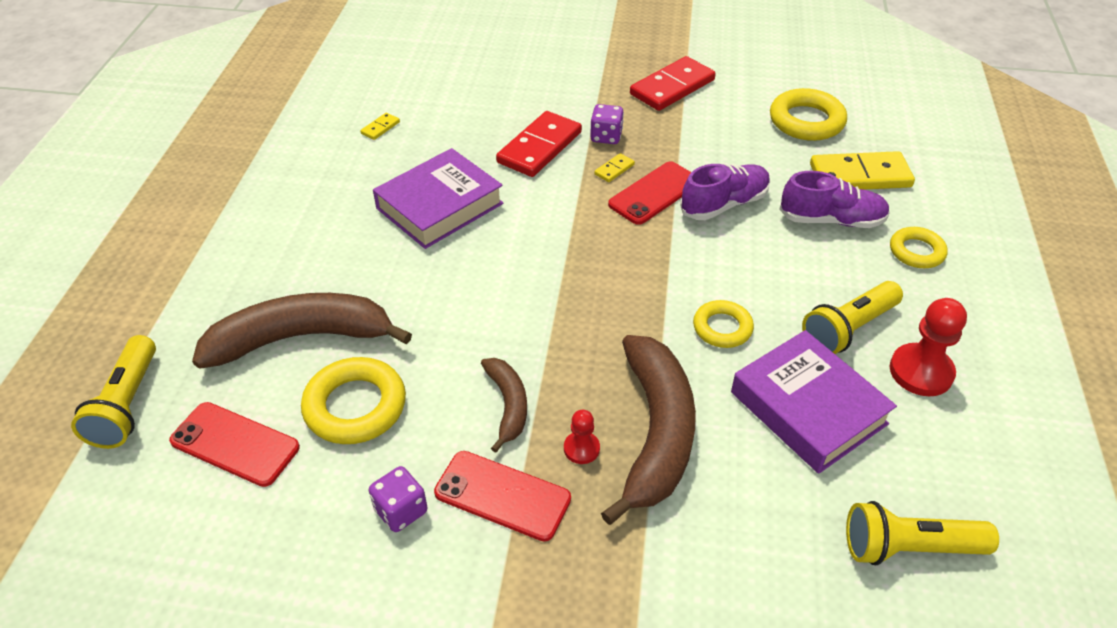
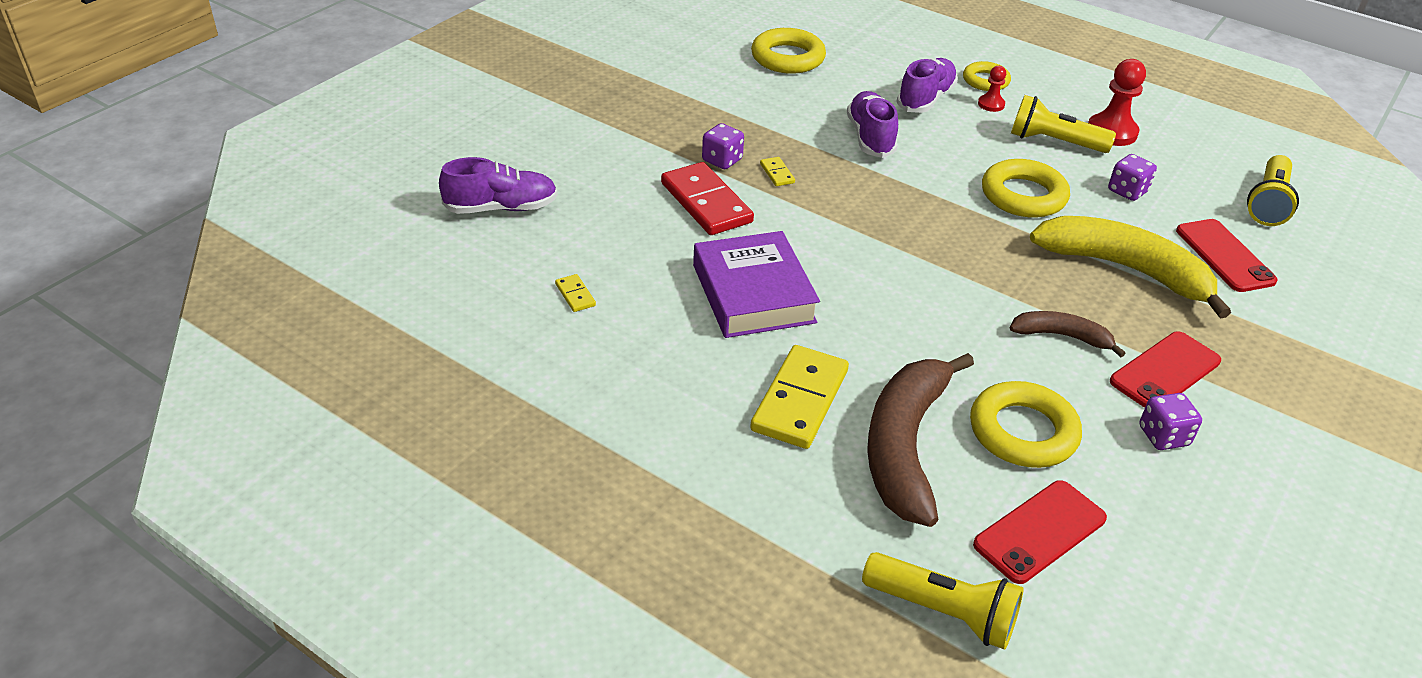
camera: 65 degrees left, 5 degrees down
red pawn [564,410,600,464] -> red pawn moved to [978,66,1006,112]
brown banana [601,335,696,525] -> yellow banana [1030,216,1231,318]
red phone [608,161,691,225] -> red phone moved to [1176,219,1278,292]
red domino [630,56,716,111] -> none
yellow ring [693,300,754,348] -> yellow ring [982,159,1070,218], size x1.59
purple book [731,330,897,474] -> purple dice [1108,154,1157,201]
yellow flashlight [802,281,903,354] -> yellow flashlight turned 120 degrees clockwise [1011,95,1116,153]
yellow domino [810,151,915,190] -> yellow domino moved to [750,345,849,449]
none -> purple shoe [439,157,557,214]

